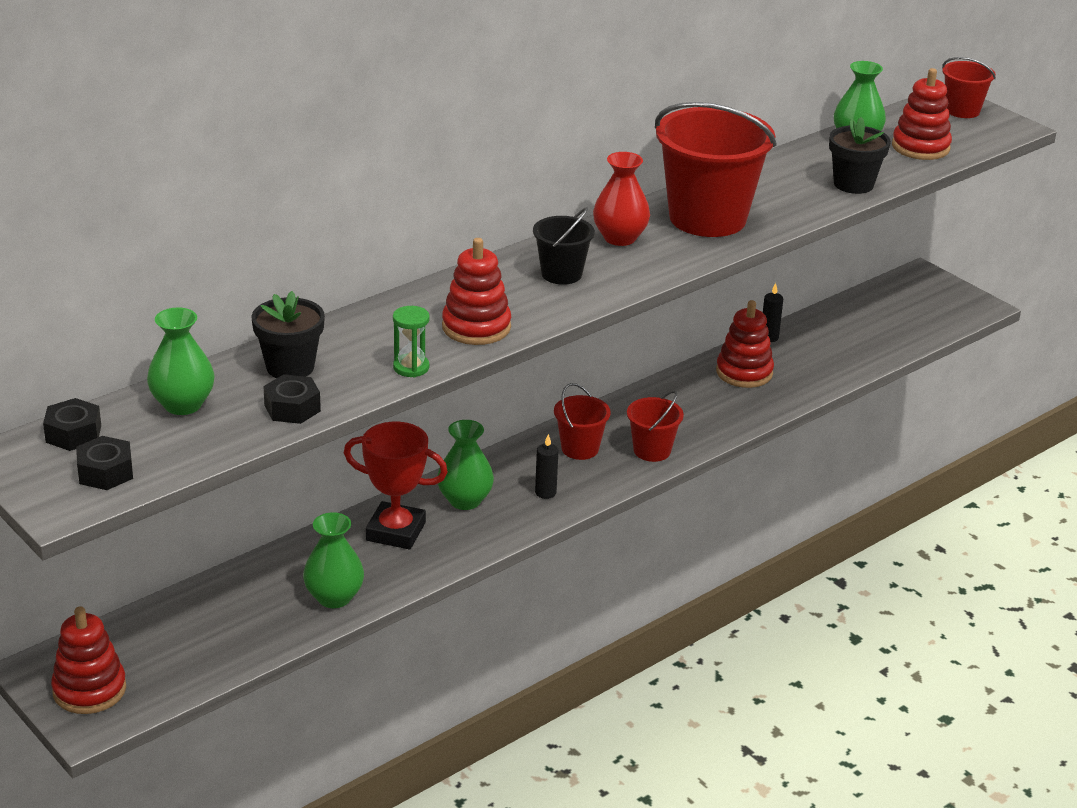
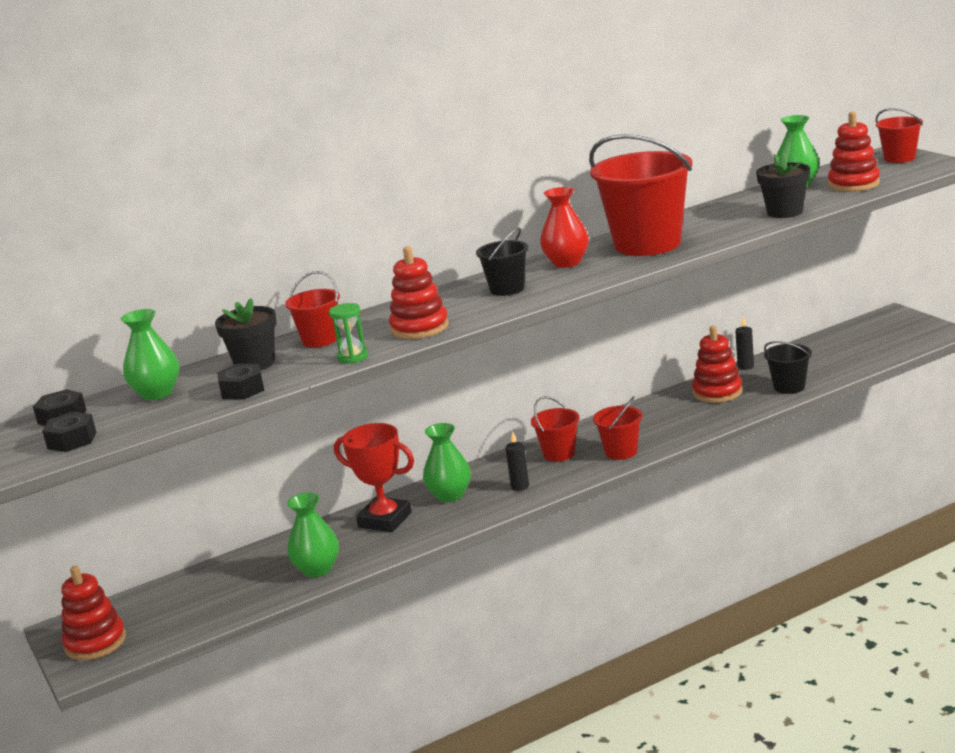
camera: 15 degrees right, 10 degrees down
none -> red bucket [285,271,340,347]
none -> black bucket [764,341,812,394]

